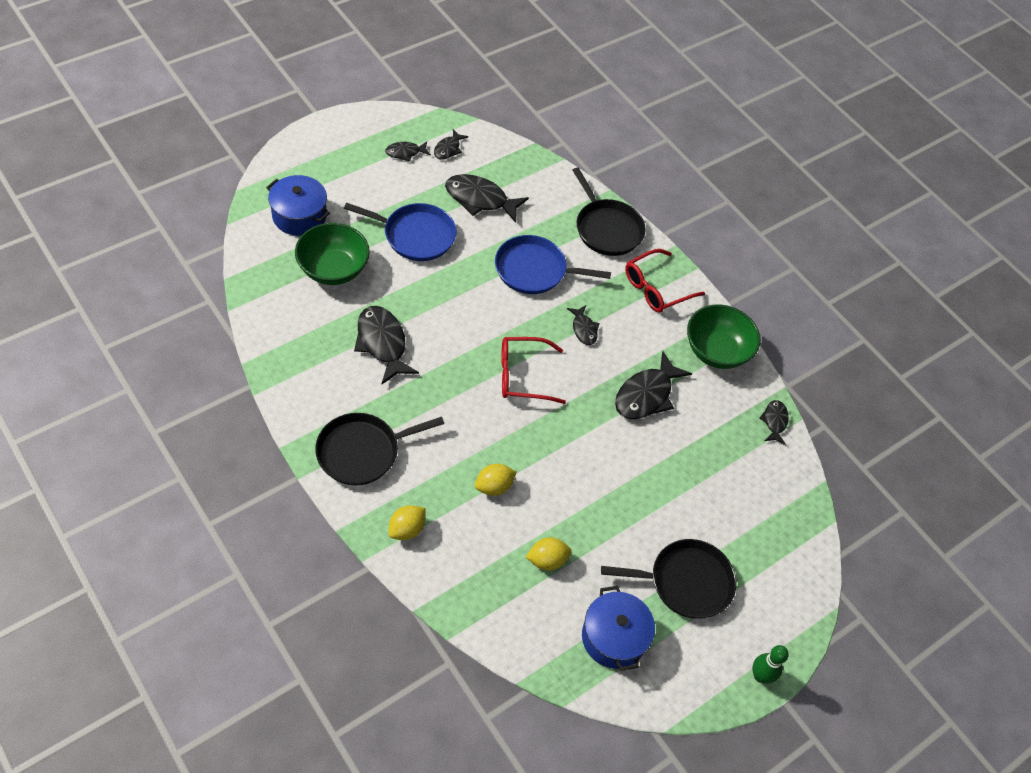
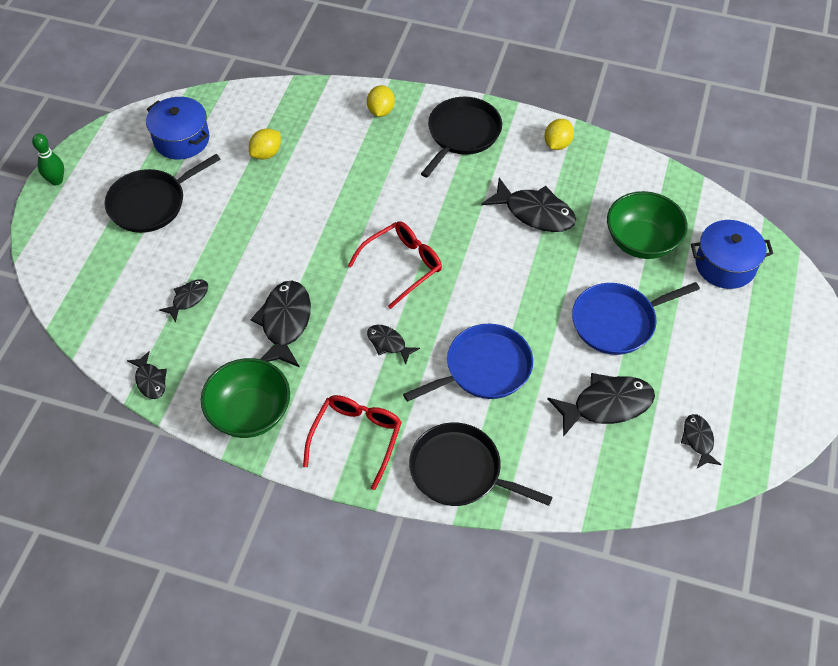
camera: 150 degrees right, 0 degrees up
black fish [385,141,431,162] -> black fish moved to [159,279,208,323]
yellow lemon [475,464,517,496] -> yellow lemon moved to [544,119,574,150]

